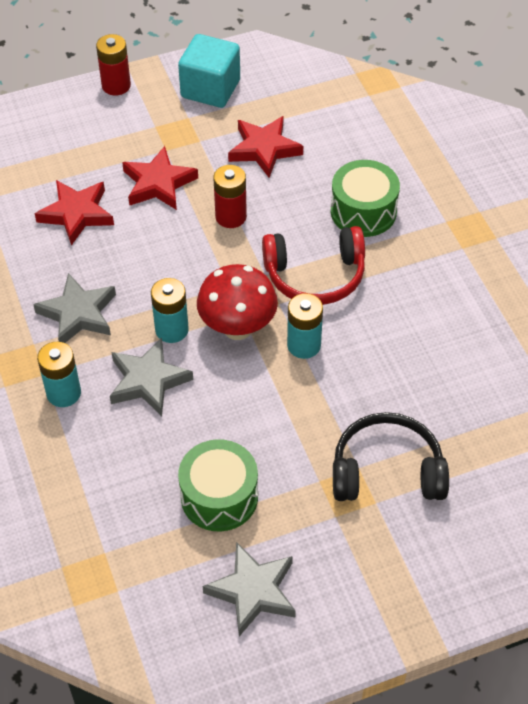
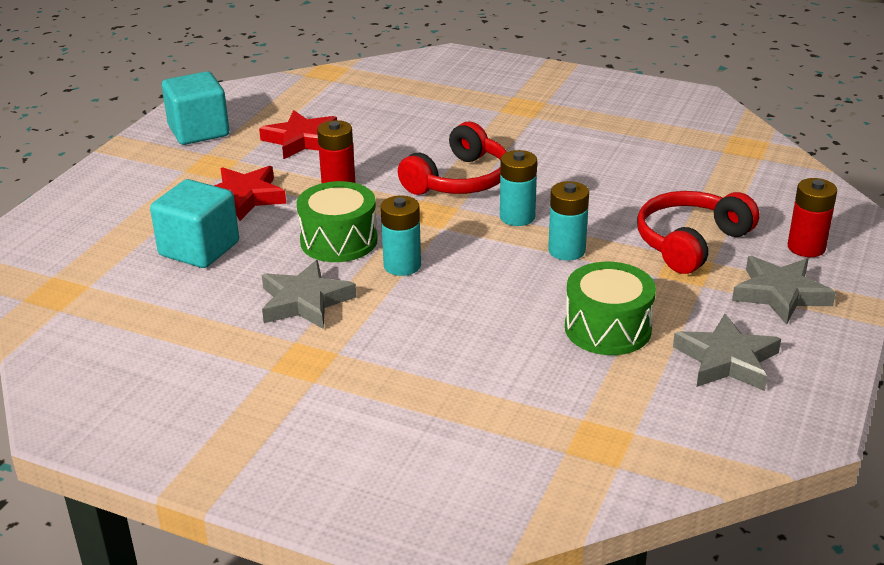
camera: 45 degrees left, 20 degrees down
red star [35,180,114,246] -> turquoise cube [150,179,239,268]
turquoise battery [37,342,81,407] -> turquoise battery moved to [548,181,589,261]
red battery [96,34,131,96] -> red battery moved to [788,178,837,257]
grey star [110,338,193,416] -> grey star moved to [732,256,836,325]
red mushroom [197,264,278,340] -> none
green drum [331,160,400,237] -> green drum moved to [297,181,378,262]
black headphones [333,412,449,501] -> red headphones [637,191,759,274]

